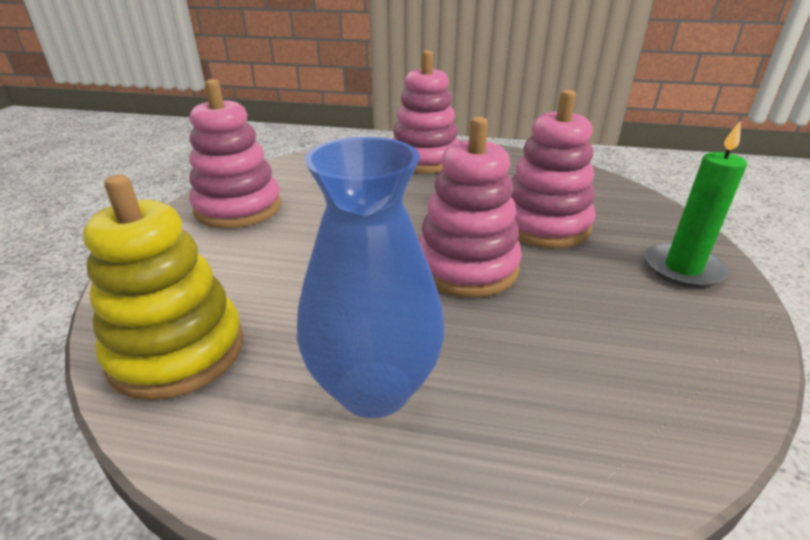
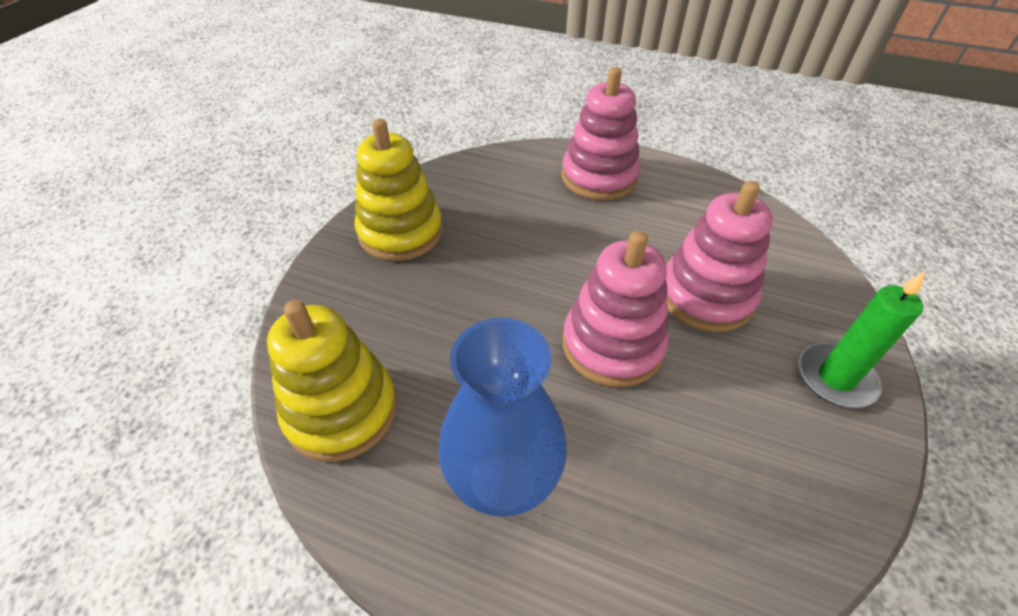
camera: 10 degrees right, 15 degrees up
pink stacking toy [189,79,281,229] -> yellow stacking toy [354,119,443,261]

